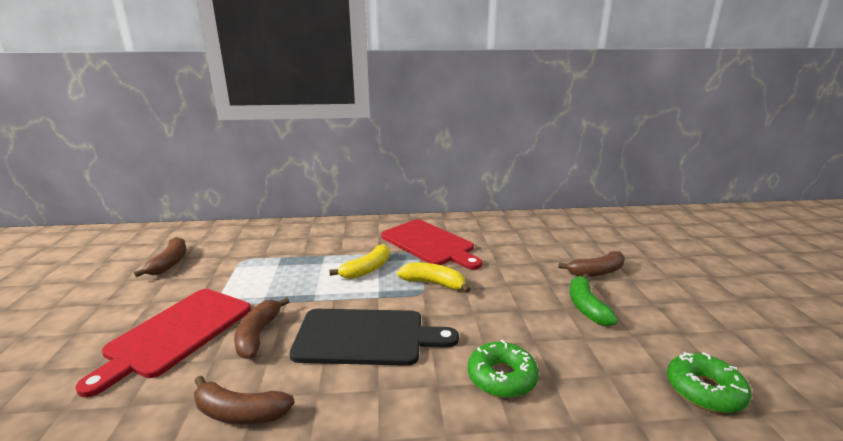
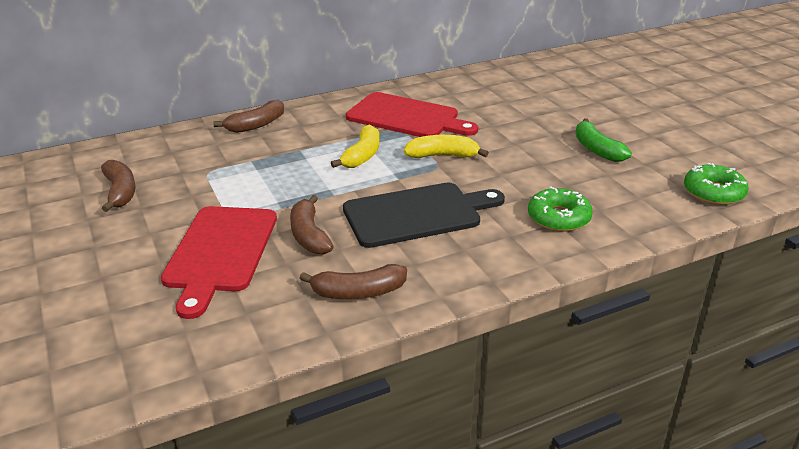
camera: 20 degrees left, 10 degrees up
brown banana [558,251,625,277] -> brown banana moved to [213,100,284,133]

